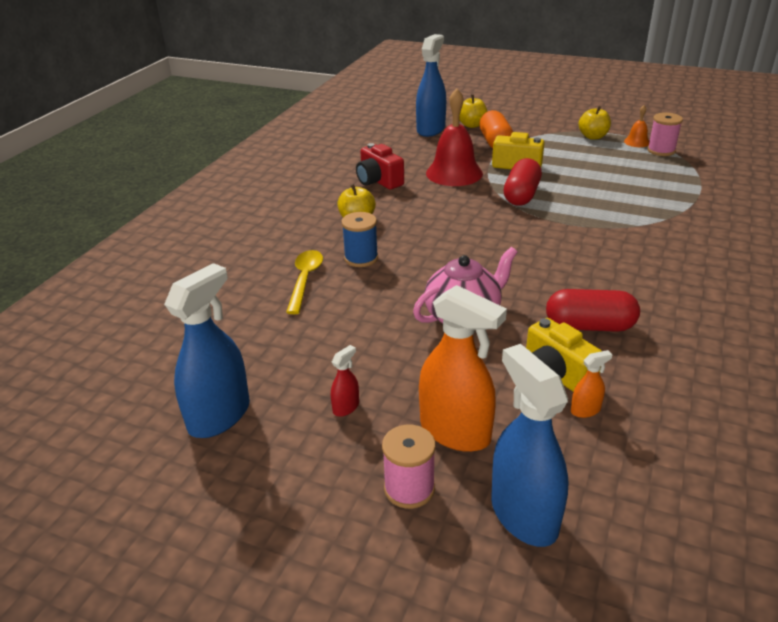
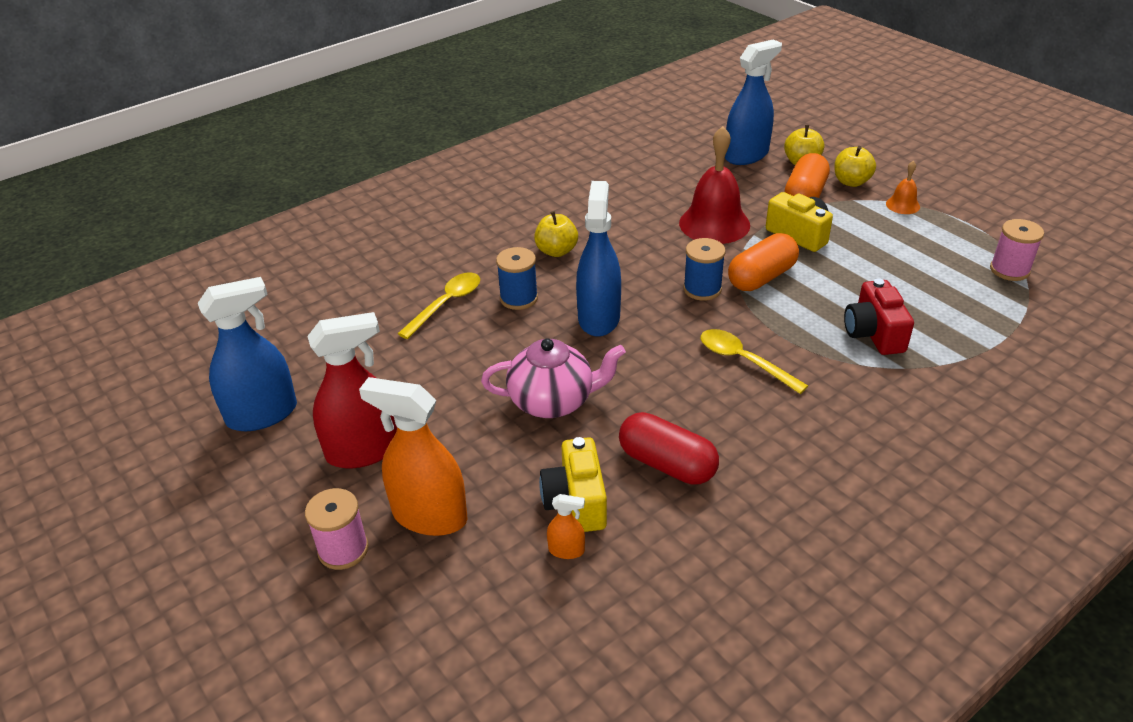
camera: 30 degrees right, 5 degrees up
red spray bottle [331,345,359,417] -> red spray bottle [307,312,397,468], size x2.29
red camera [356,143,404,189] -> red camera moved to [844,278,914,355]
orange spray bottle [419,285,507,452] -> orange spray bottle turned 135 degrees clockwise [359,377,468,536]
blue spray bottle [491,344,568,547] -> blue spray bottle moved to [576,181,621,337]
red capsule [504,158,542,205] -> orange capsule [728,233,799,291]
yellow apple [579,106,611,140] -> yellow apple moved to [834,146,876,187]
orange bell [624,105,650,147] -> orange bell moved to [886,161,920,214]
none -> blue spool [683,238,726,301]
none -> yellow spoon [701,329,808,394]

